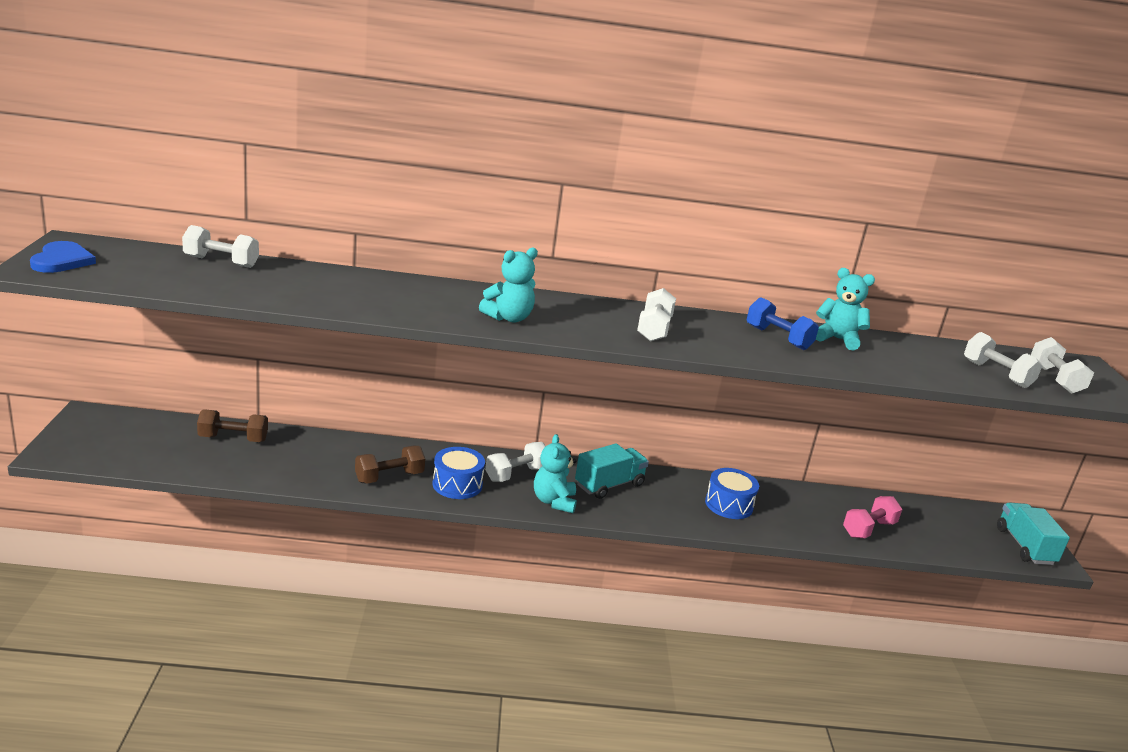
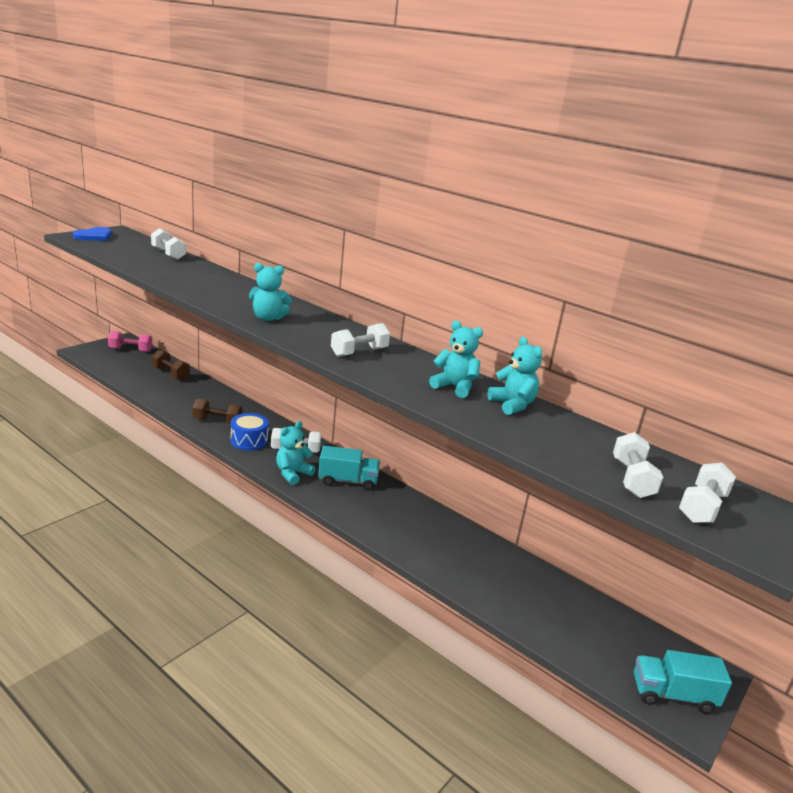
camera: 40 degrees right, 0 degrees up
blue drum [705,468,759,519] -> none
blue dumbbell [747,297,819,350] -> turquoise teddy bear [429,321,483,398]
pink dumbbell [843,496,903,538] -> pink dumbbell moved to [108,331,152,352]
turquoise truck [997,502,1070,565] -> turquoise truck turned 120 degrees counterclockwise [634,650,732,714]

